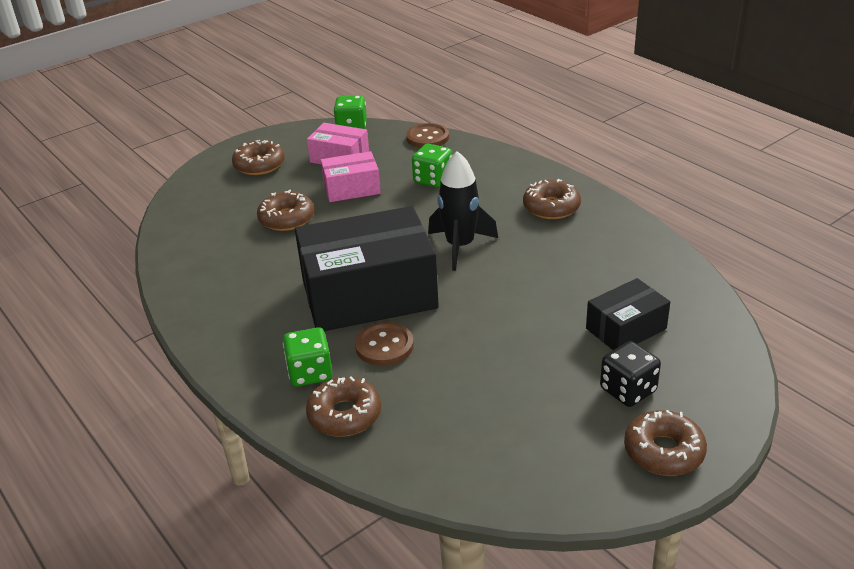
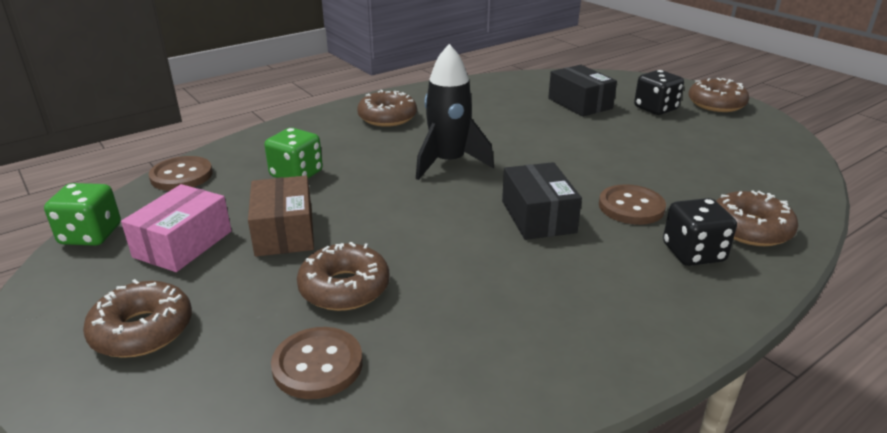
camera: 90 degrees left, 5 degrees down
green dice [283,327,332,387] -> black dice [663,198,737,266]
black box [295,206,439,331] -> black box [502,162,582,240], size x0.50
pink box [321,151,381,202] -> brown box [248,176,314,257]
none -> brown button [271,327,363,399]

